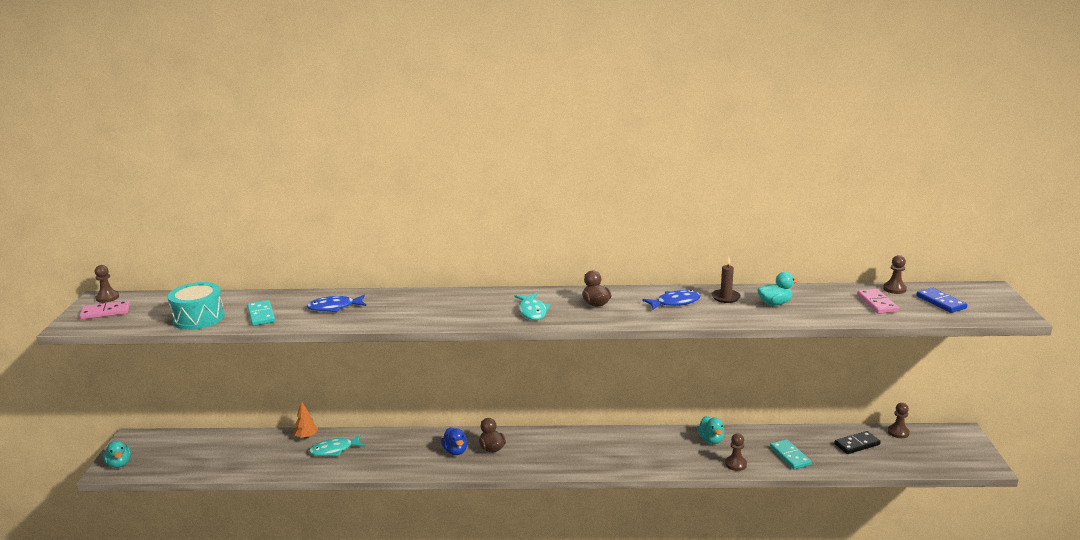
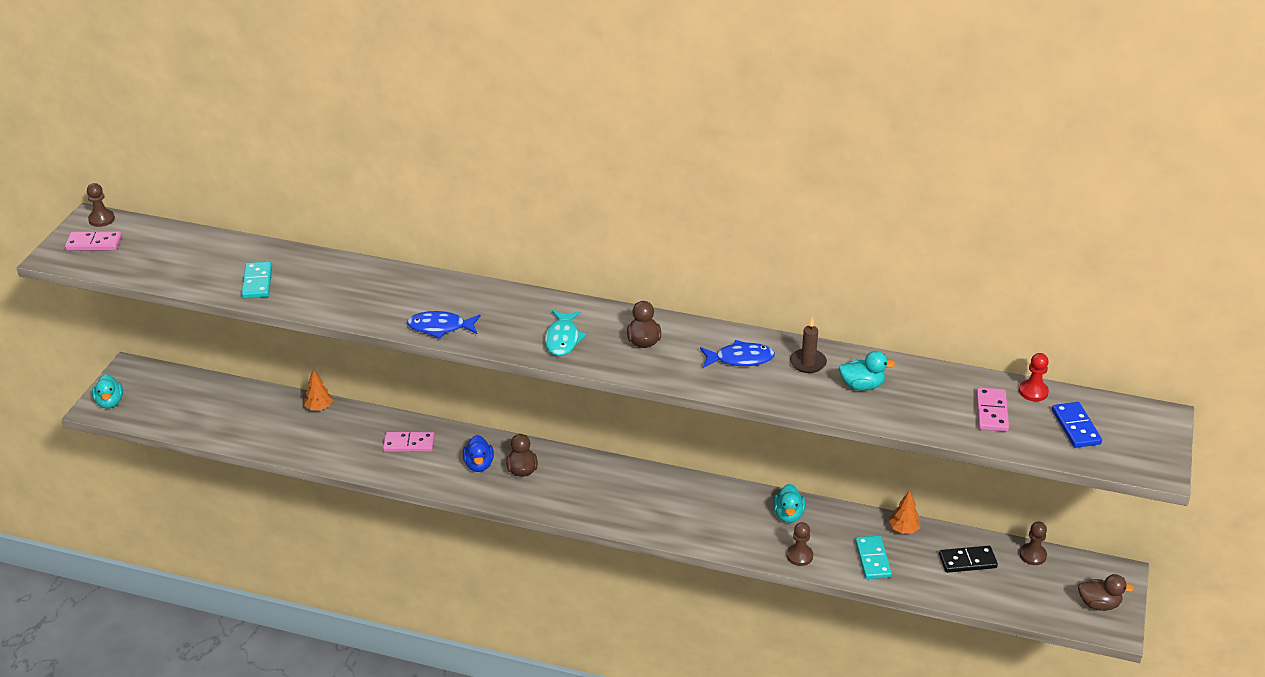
camera: 15 degrees right, 15 degrees up
turquoise drum [167,282,225,330] -> none
blue fish [307,295,366,312] -> blue fish moved to [407,311,480,339]
turquoise fish [309,434,365,456] -> none
brown pawn [883,255,907,294] -> red pawn [1019,353,1049,402]
none -> pink domino [383,432,435,452]
none -> orange tree [889,490,920,534]
none -> brown duck [1078,574,1134,611]

